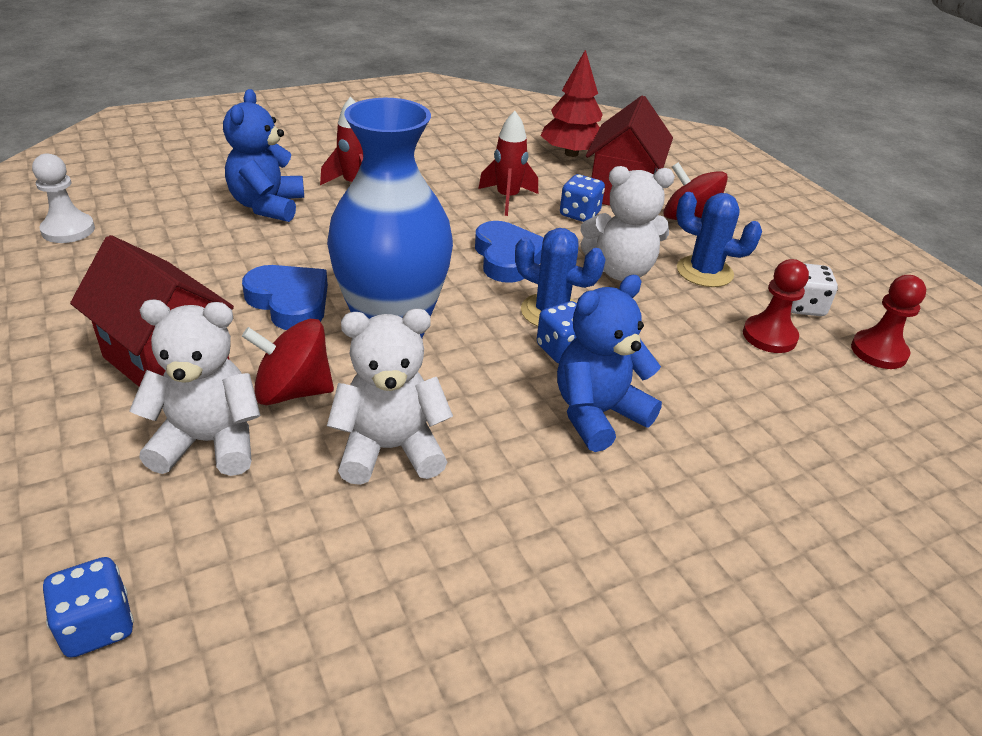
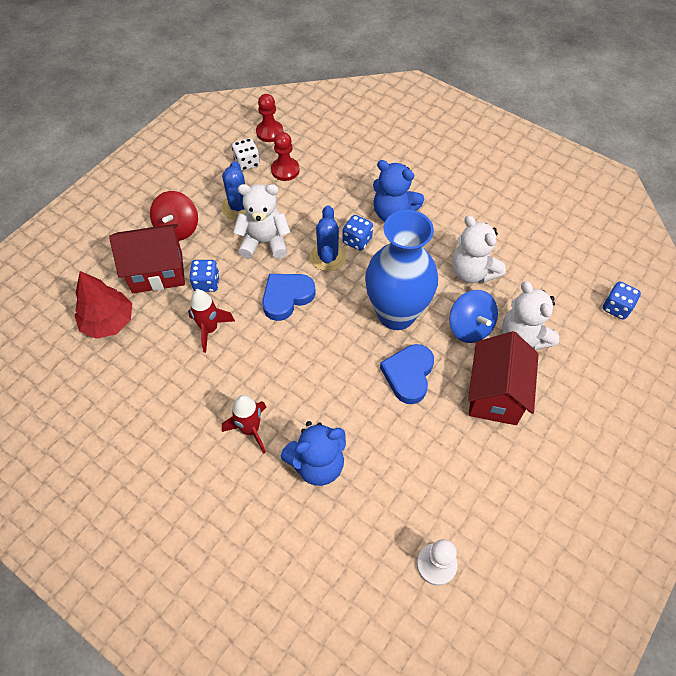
camera: 115 degrees left, 20 degrees up
red spinning top [242,319,334,405] -> blue spinning top [449,290,498,343]
white teddy bear [580,166,675,281] -> white teddy bear turned 60 degrees counterclockwise [233,184,290,259]

